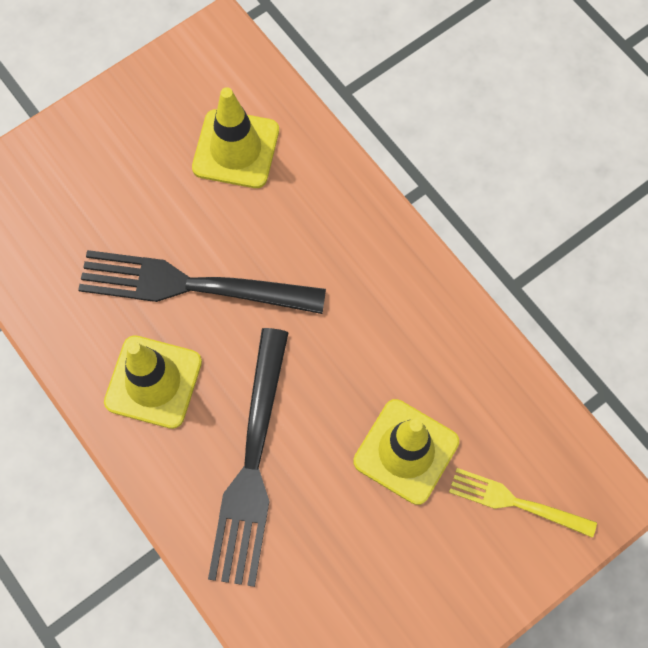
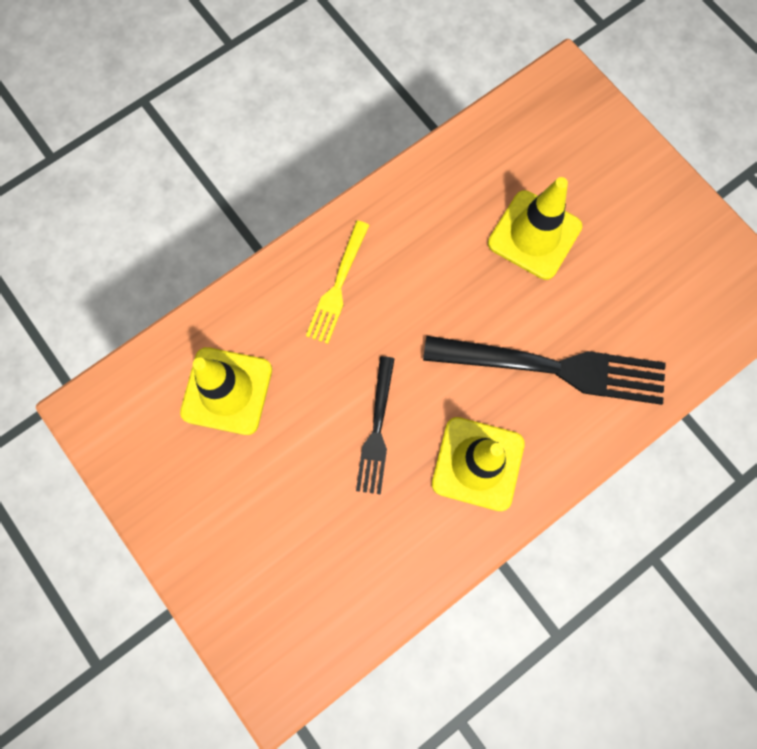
camera: 90 degrees left, 5 degrees up
black fork [78,250,326,314] -> black fork [356,356,395,495], size x0.56
yellow fork [449,468,597,538] -> yellow fork moved to [306,221,369,344]

